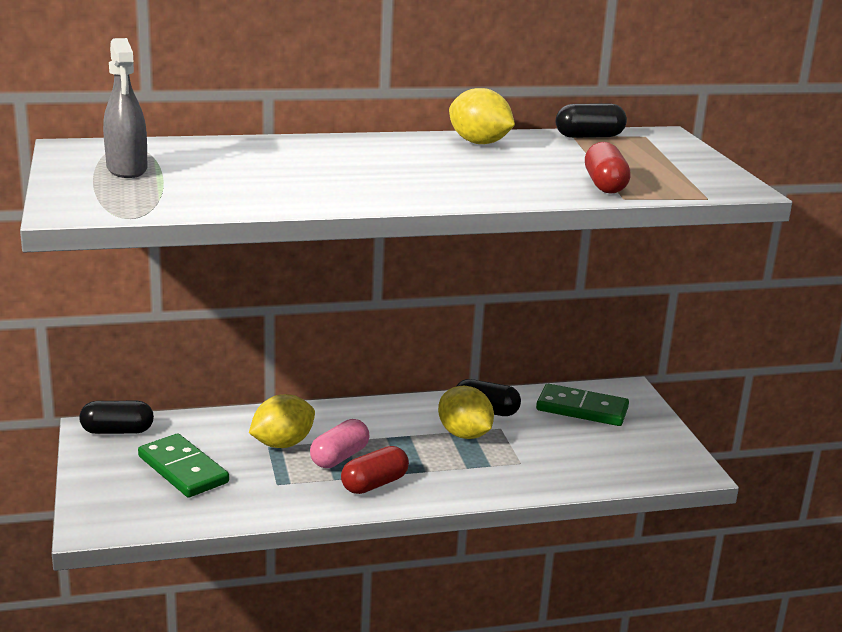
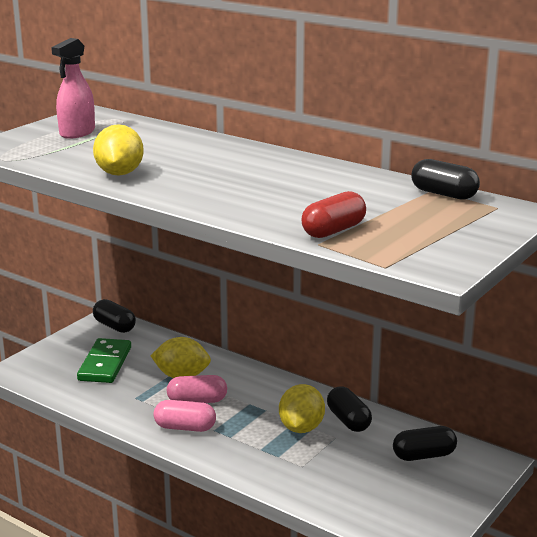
camera: 50 degrees right, 0 degrees up
grey spray bottle [103,38,148,178] -> pink spray bottle [51,38,95,139]
red capsule [341,446,409,494] -> pink capsule [153,400,216,432]
yellow lemon [449,88,515,144] -> yellow lemon moved to [93,124,144,176]
green domino [536,384,629,426] -> black capsule [393,426,457,461]

